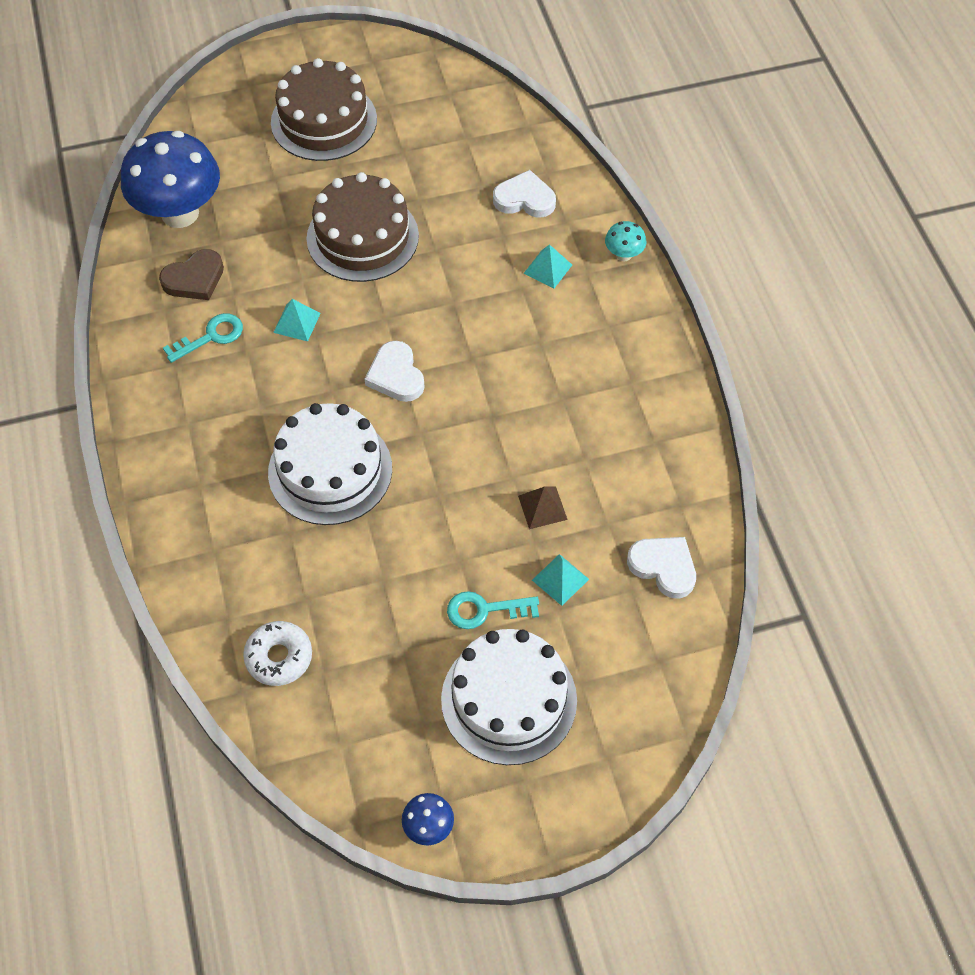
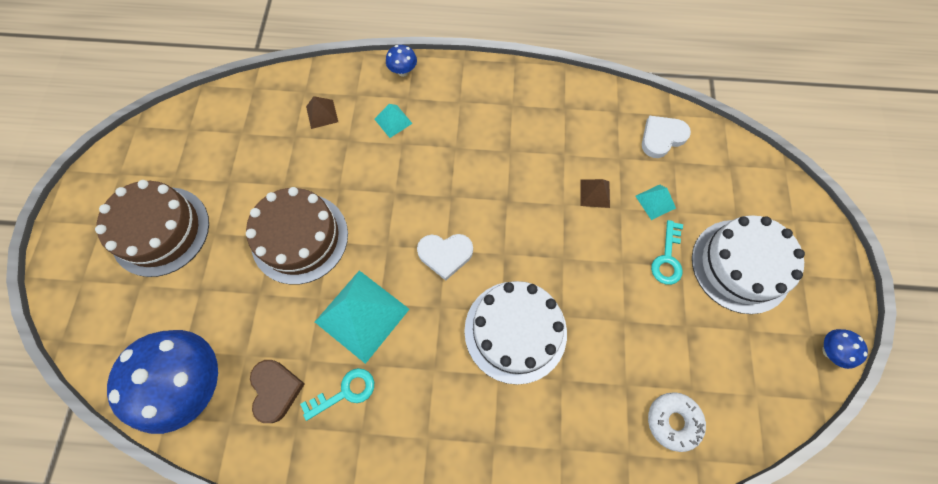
camera: 70 degrees left, 10 degrees up
turquoise key [163,313,243,363] -> turquoise key turned 75 degrees clockwise [300,368,374,421]
turquoise pyramid [273,299,321,341] -> turquoise pyramid [315,270,409,364], size x2.11
white heart [493,170,556,218] -> brown pyramid [306,96,338,129]
turquoise mushroom [605,221,646,261] -> blue mushroom [386,45,417,77]

